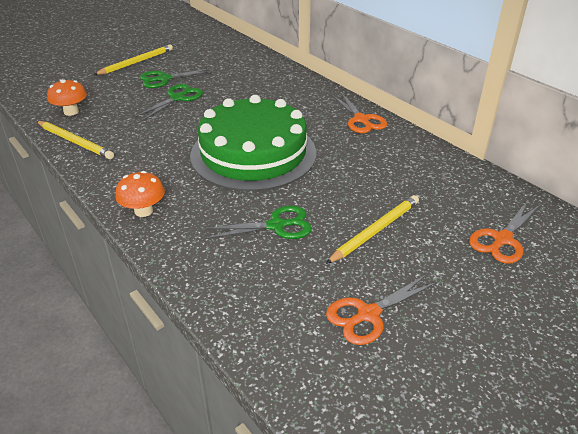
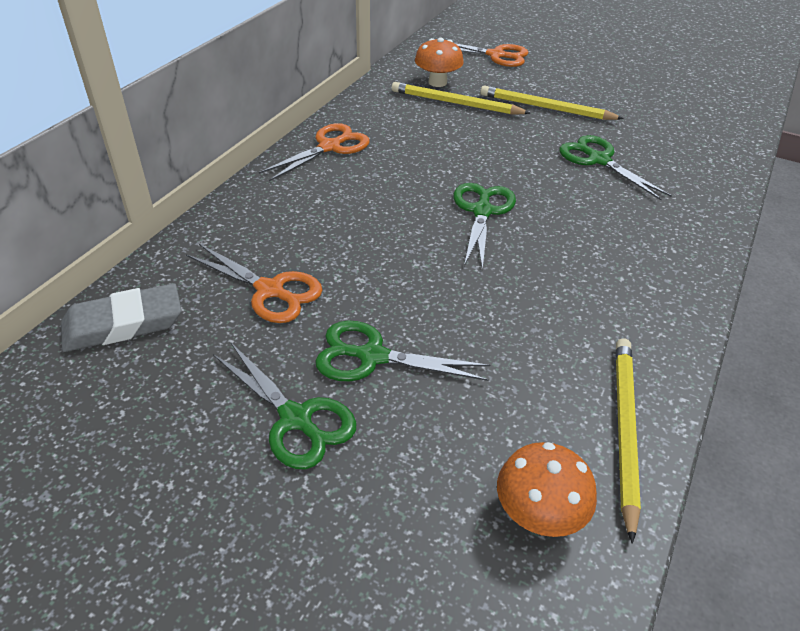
camera: 115 degrees left, 5 degrees up
yellow pencil [94,44,173,75] -> yellow pencil moved to [392,82,530,115]
orange mushroom [115,171,165,217] -> orange mushroom moved to [415,37,464,87]
green cake [190,95,316,191] -> green scissors [453,183,516,270]
orange scissors [326,274,437,345] -> orange scissors moved to [186,244,322,323]
none -> grey eraser [61,283,181,352]

